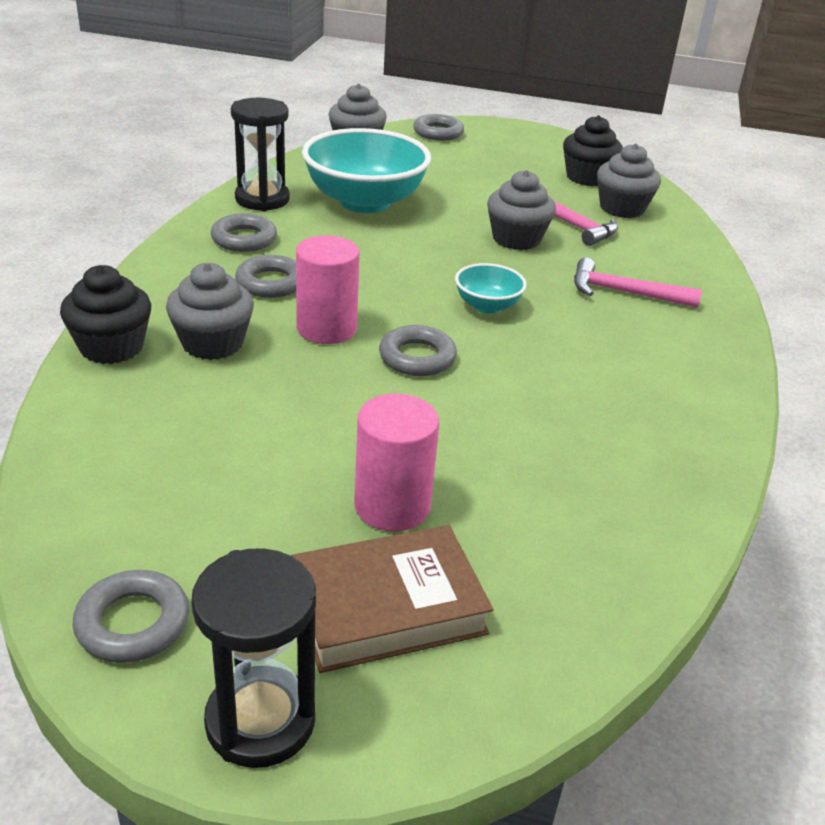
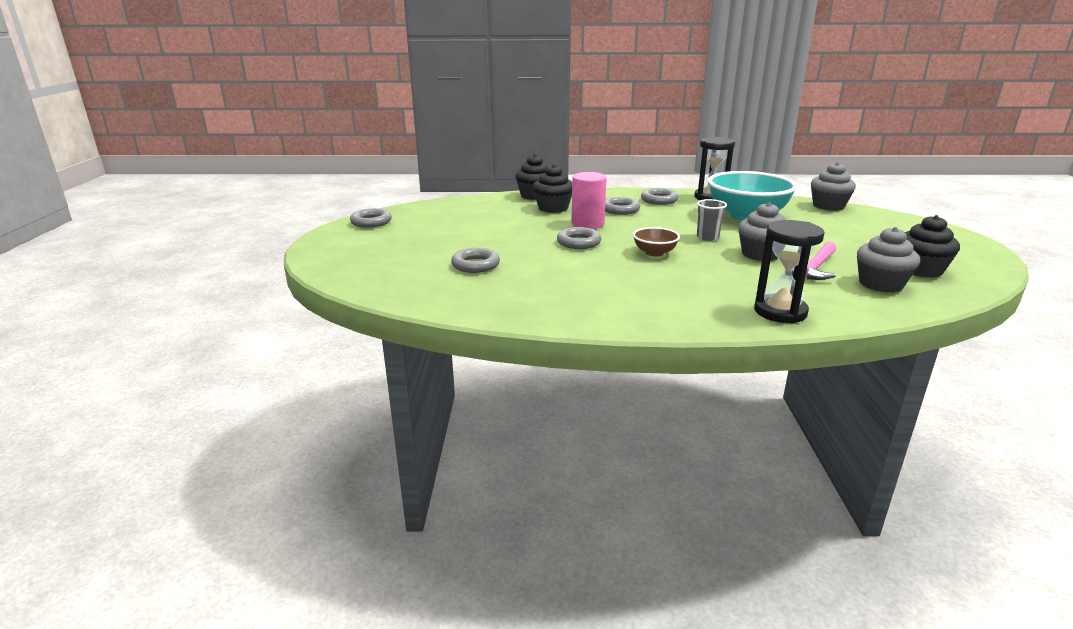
camera: 80 degrees right, 10 degrees down
grey cupcake [166,263,254,360] -> black cupcake [533,164,572,213]
black hourglass [191,548,316,768] -> black hourglass moved to [754,220,825,324]
brown book [290,525,493,673] -> none
pink cylinder [354,394,439,531] -> none
grey ring [413,114,464,141] -> grey ring moved to [451,248,500,273]
turquoise bowl [455,263,527,314] -> brown bowl [633,227,680,257]
pink hammer [574,258,702,308] -> none
none -> grey cup [697,199,727,241]

